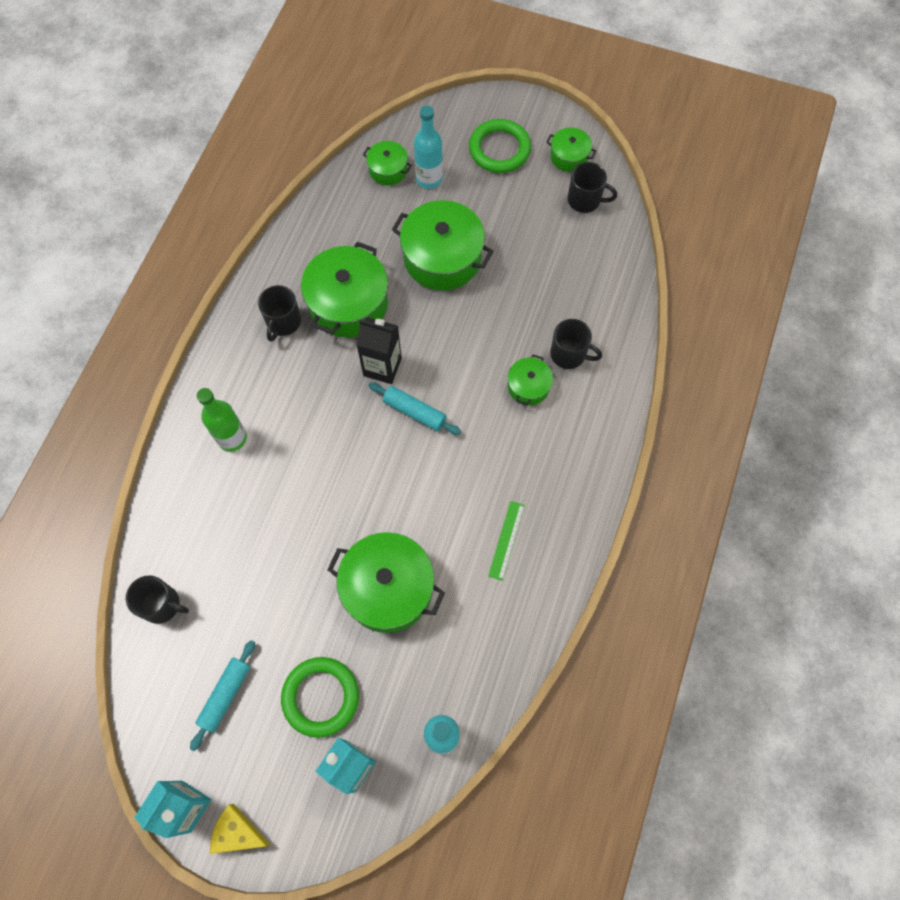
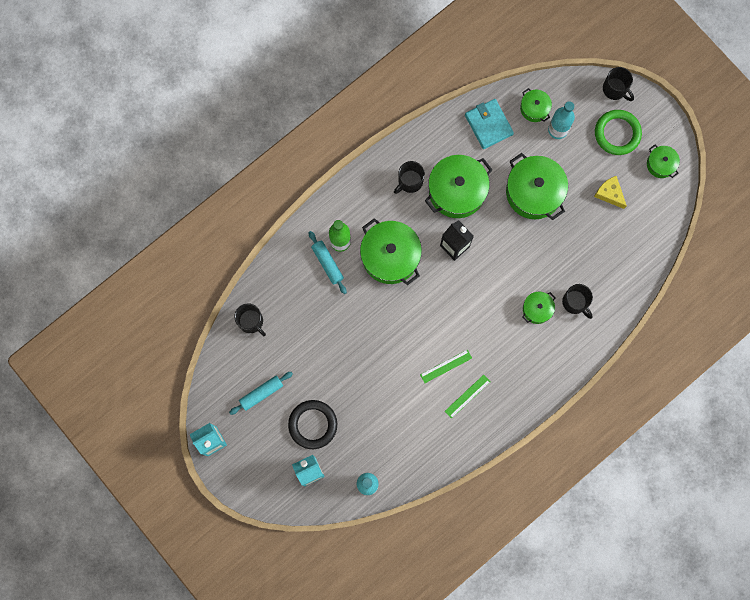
camera: 30 degrees right, 10 degrees up
yellow cheese [210,804,271,854] -> yellow cheese moved to [594,176,627,209]
green ring [281,657,359,738] -> black ring [288,400,337,449]
green pot [327,532,445,633] -> green pot moved to [360,218,422,285]
turquoise rolling pin [368,382,461,435] -> turquoise rolling pin moved to [309,231,347,294]
black mug [568,162,617,213] -> black mug moved to [603,67,634,101]
none -> green ruler [420,350,472,383]
none -> turquoise wallet [465,99,514,149]

